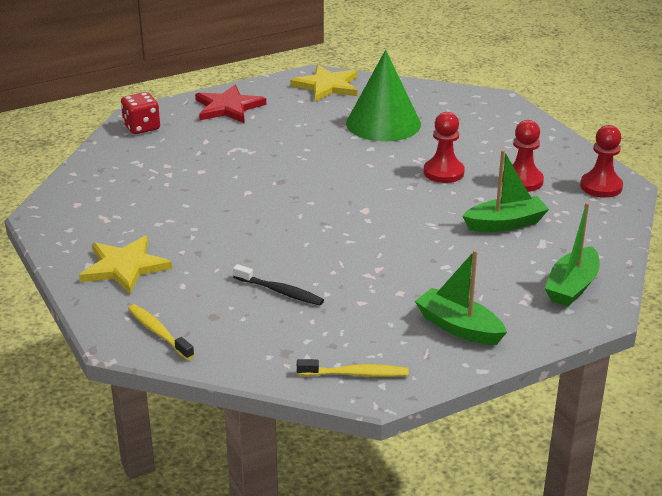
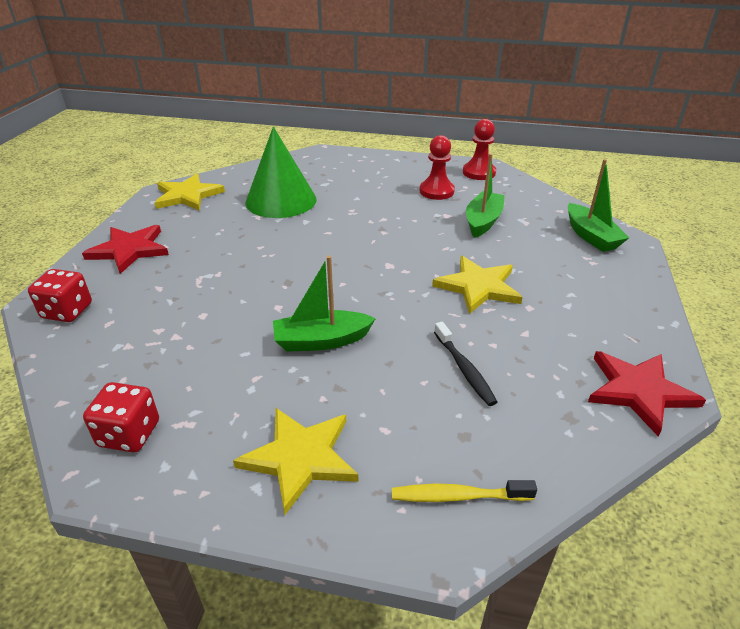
camera: 50 degrees left, 5 degrees up
black toothbrush [233,264,324,305] -> black toothbrush turned 90 degrees clockwise [434,322,497,406]
yellow toothbrush [297,359,409,377] -> red star [588,351,706,436]
green boat [415,250,507,345] -> green boat moved to [273,256,376,352]
red pawn [424,112,465,183] -> none
none -> red dice [83,382,159,452]
none -> yellow star [432,256,523,314]

